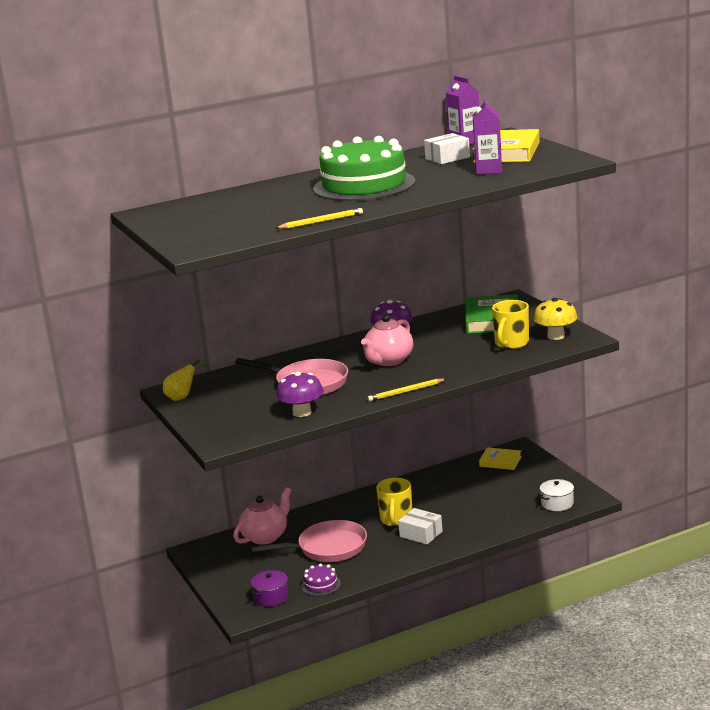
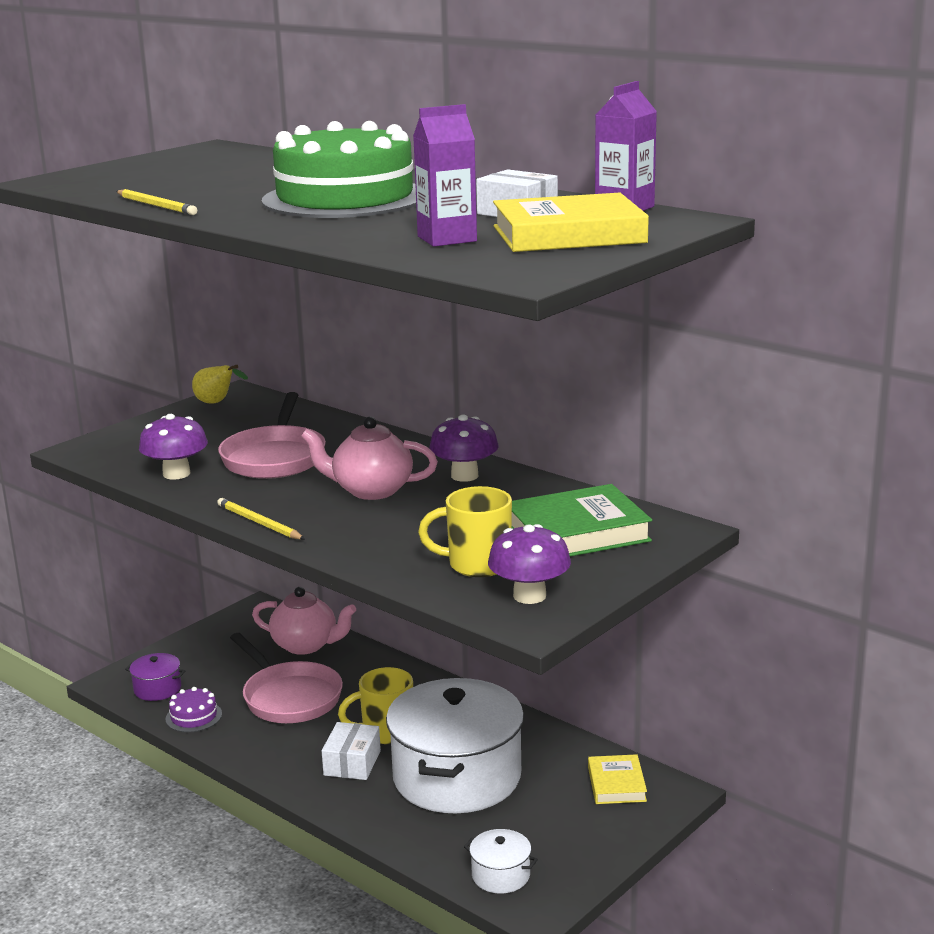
camera: 65 degrees right, 0 degrees up
yellow mushroom [533,298,577,340] -> purple mushroom [488,524,571,604]
none -> white pot [386,678,524,813]

